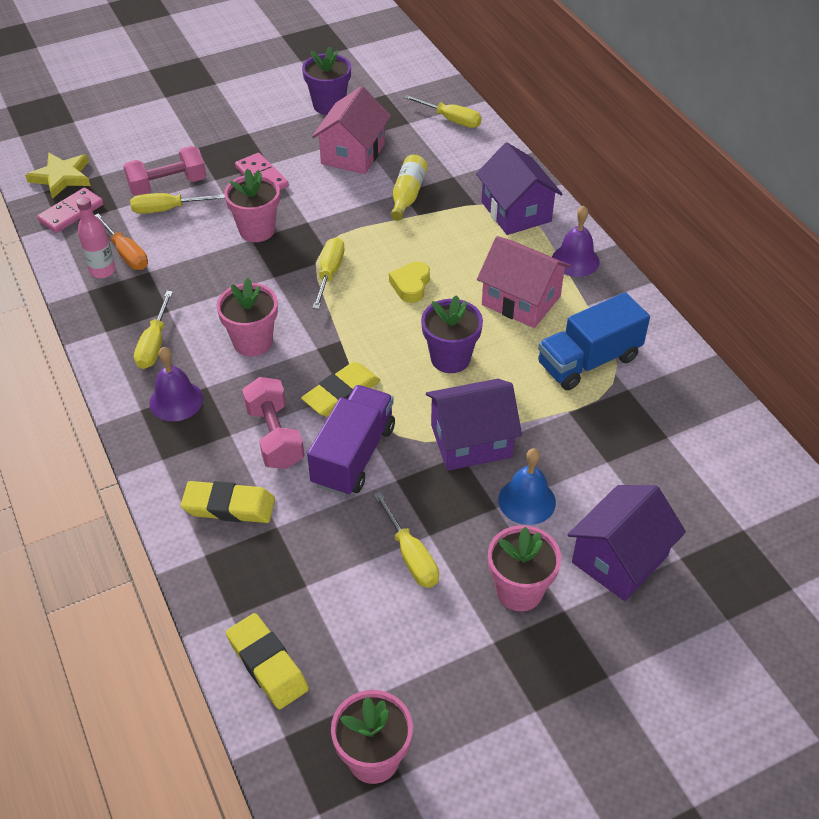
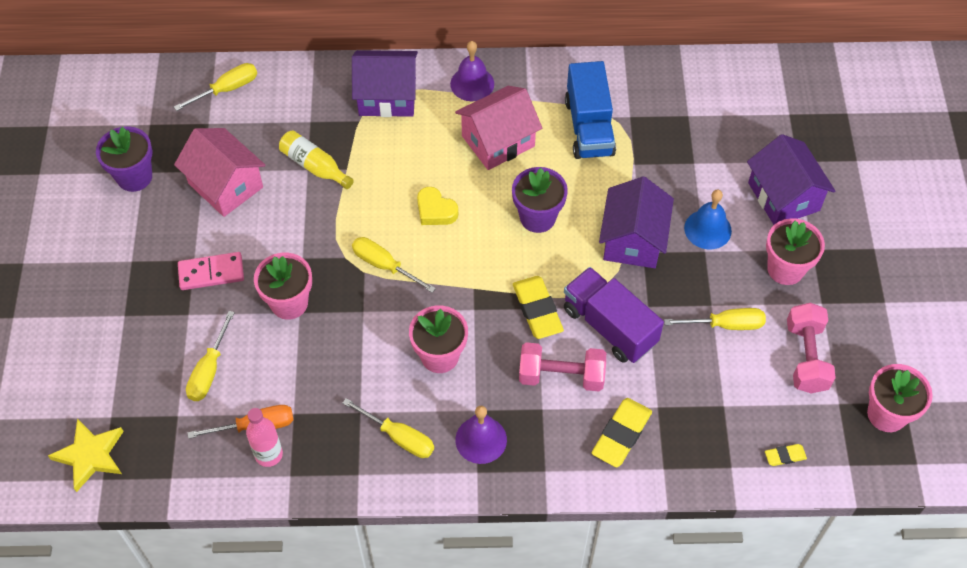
camera: 65 degrees left, 10 degrees up
pink domino [37,188,104,233] -> none
pink dumbbell [123,146,206,196] -> pink dumbbell moved to [787,303,836,393]
yellow eraser [226,613,309,709] -> yellow eraser [765,444,807,466], size x0.52

